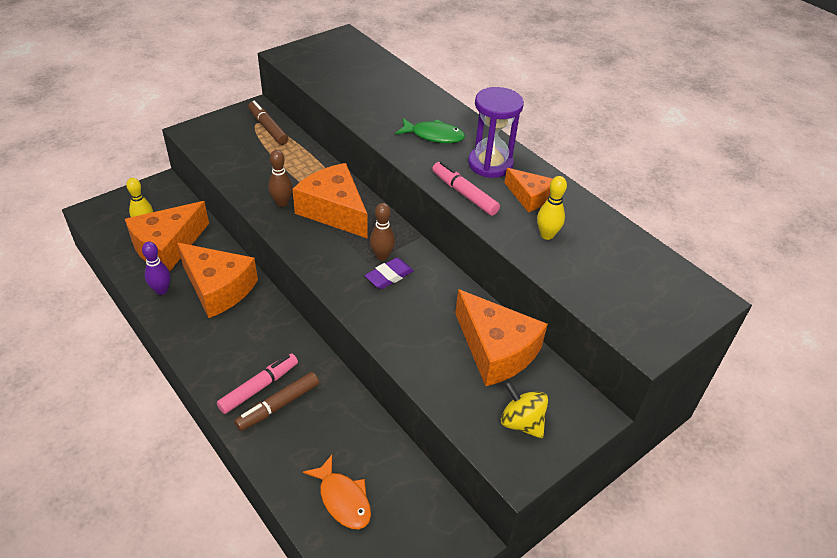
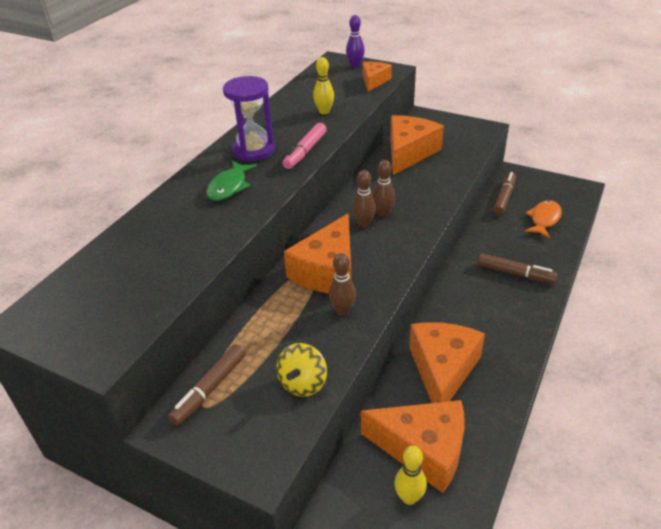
camera: 110 degrees left, 5 degrees down
purple bowling pin [142,242,171,295] -> purple bowling pin moved to [346,15,365,68]
pink marker [217,353,298,414] -> none
purple eraser [365,258,414,289] -> brown bowling pin [372,160,395,217]
green fish [395,118,465,143] -> green fish turned 150 degrees counterclockwise [206,160,257,201]
yellow spinning top [501,381,548,439] -> yellow spinning top moved to [276,343,327,397]
orange cheese [505,168,553,212] -> orange cheese moved to [363,62,392,92]
none -> brown marker [493,172,516,215]

